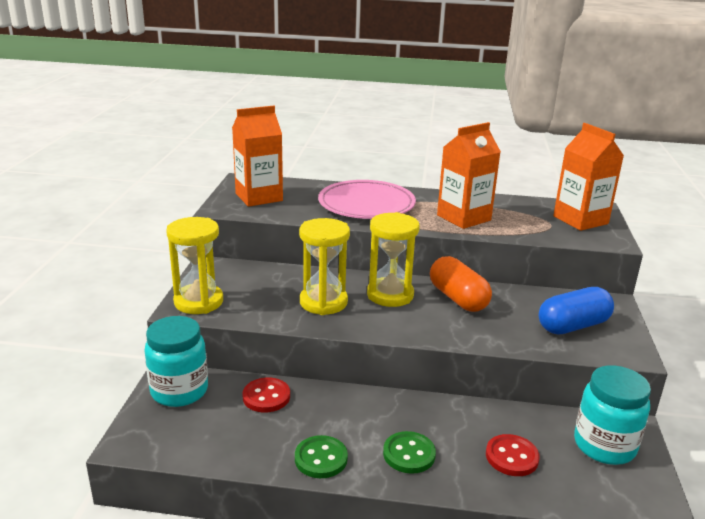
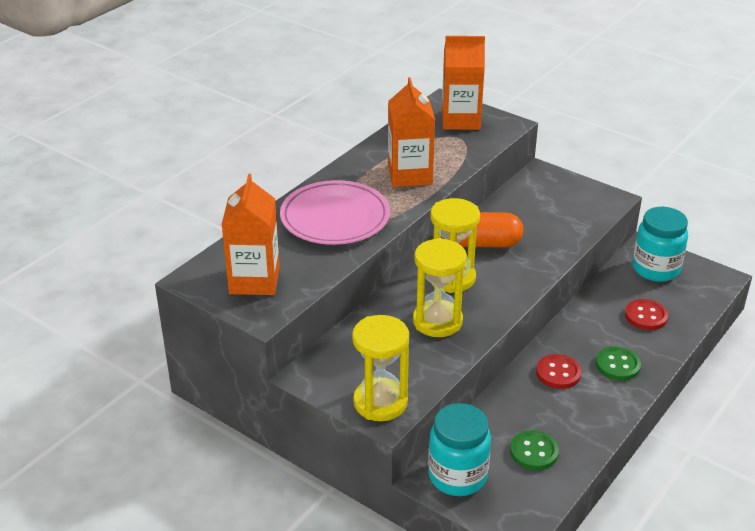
camera: 60 degrees left, 10 degrees up
red button [242,377,290,412] -> red button moved to [536,354,581,389]
green button [295,435,348,478] -> green button moved to [510,430,559,470]
blue capsule [539,287,614,334] -> none

